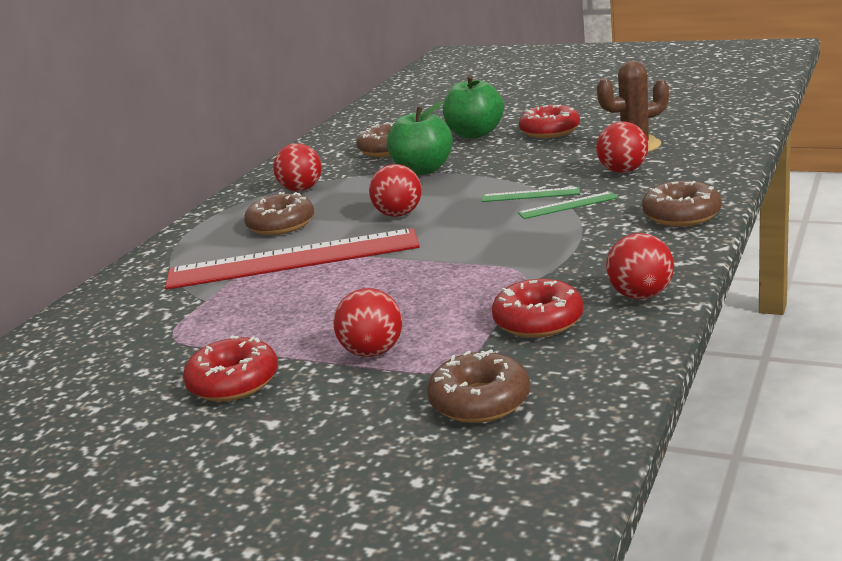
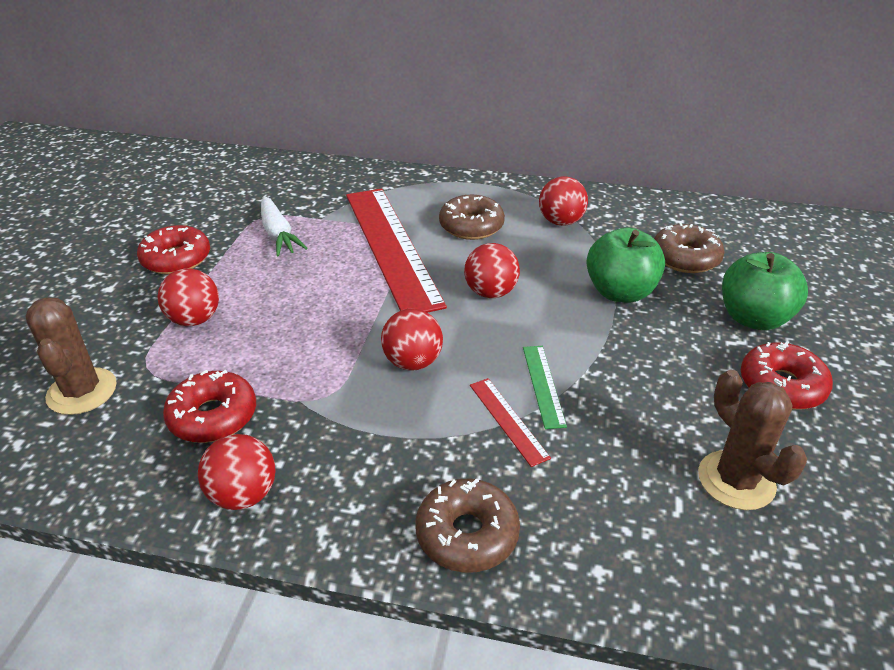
camera: 75 degrees right, 15 degrees up
brown donut [427,349,530,423] -> brown cactus [25,298,117,415]
green ruler [518,191,618,219] -> red ruler [470,378,551,467]
red ball [596,121,648,173] -> red ball moved to [381,309,443,371]
none -> white carrot [261,196,308,256]

